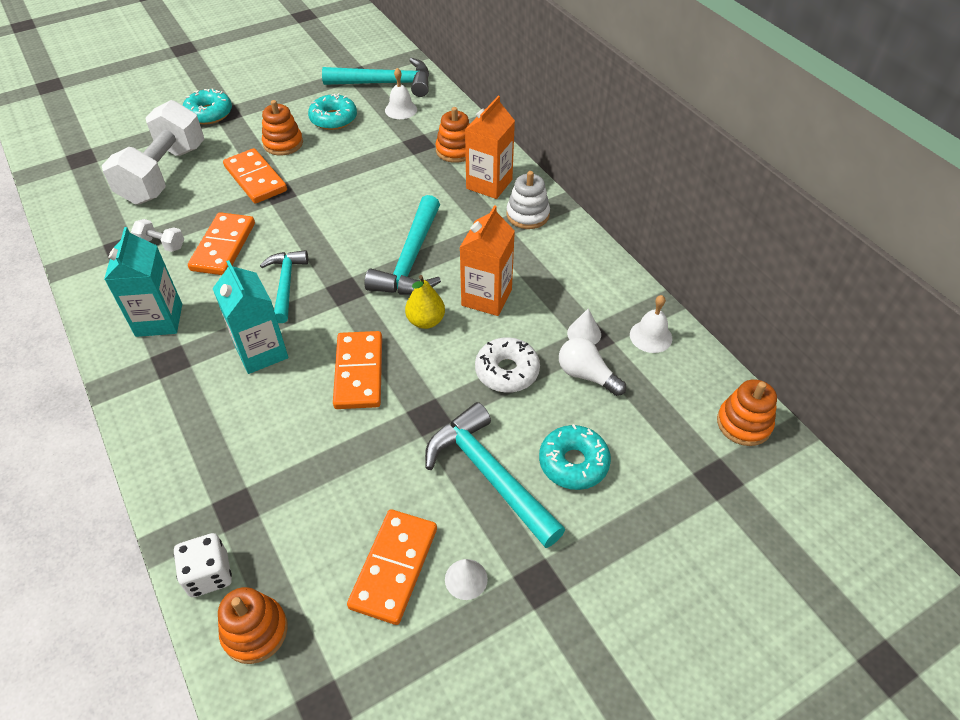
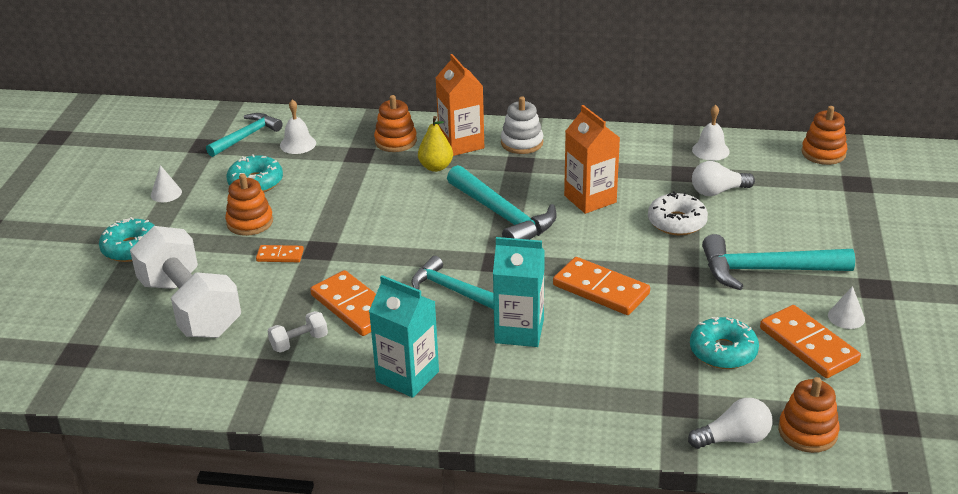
camera: 50 degrees left, 15 degrees down
white dice [174,533,232,597] -> white light bulb [688,398,772,449]
orange domino [223,148,287,204] -> orange domino [256,245,304,262], size x0.52
turquoise hammer [322,58,429,97] -> turquoise hammer [206,113,283,157], size x0.66
yellow pear [405,275,445,329] -> yellow pear moved to [418,116,453,172]
turquoise donut [539,424,611,490] -> turquoise donut moved to [690,317,759,369]
white cone [567,309,601,345] -> white cone moved to [151,165,182,202]

